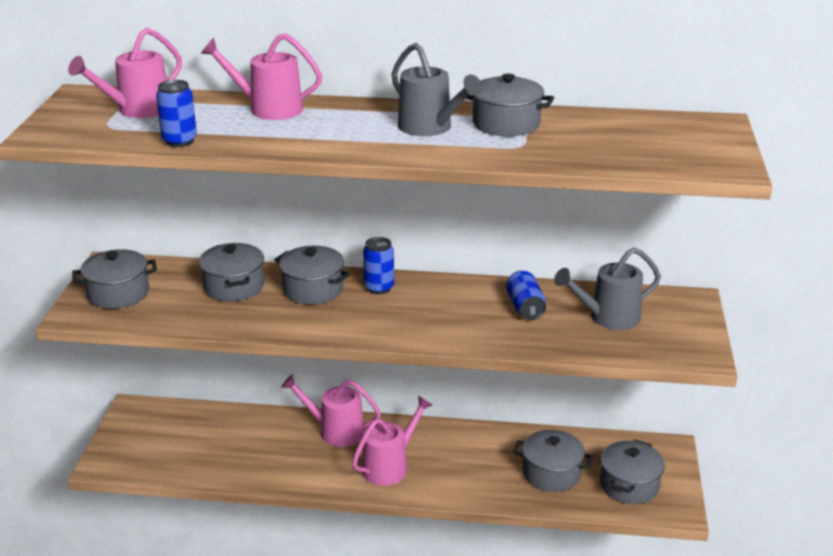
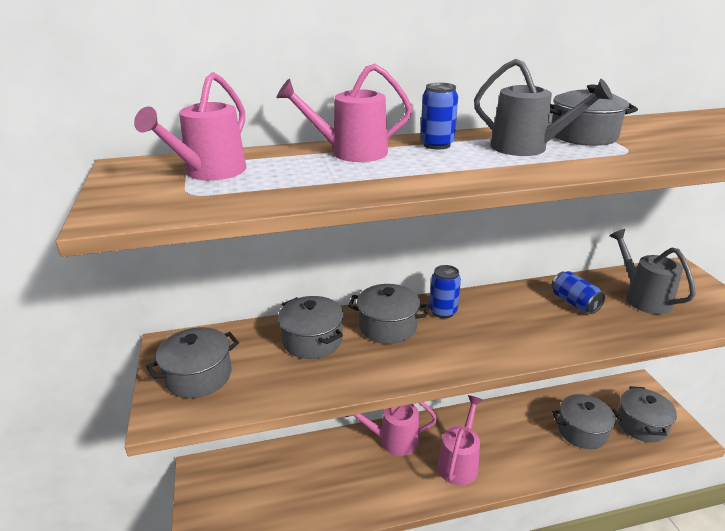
camera: 20 degrees left, 0 degrees up
blue can [156,80,197,147] -> blue can moved to [420,83,458,150]
grey watering can [554,248,661,330] -> grey watering can turned 105 degrees clockwise [609,229,696,314]

